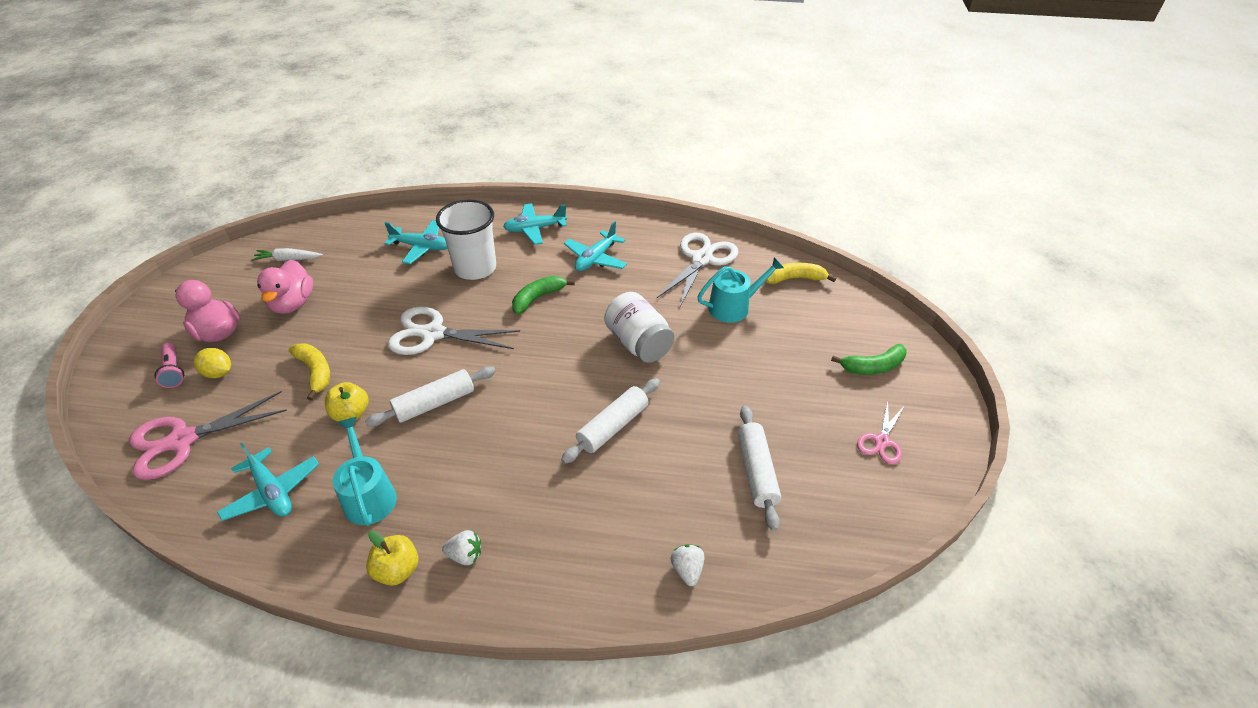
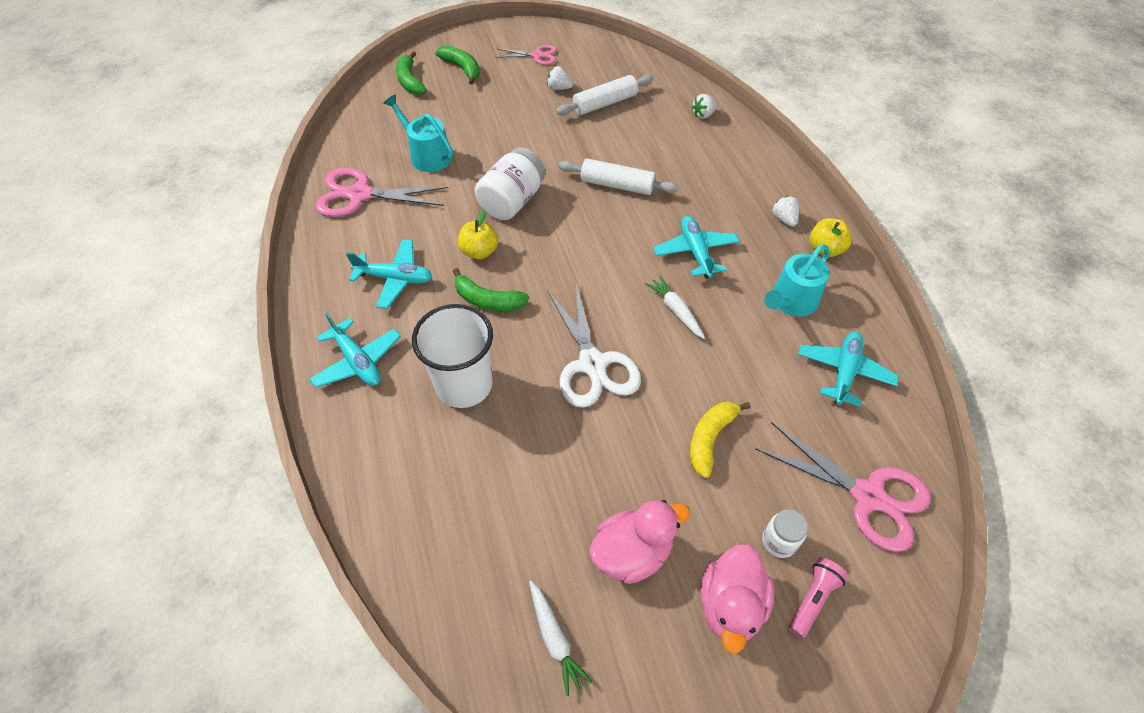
camera: 115 degrees left, 10 degrees up
yellow lemon [194,348,231,378] -> white jar [762,509,808,558]
yellow apple [325,382,369,422] -> yellow apple moved to [458,210,498,260]
white rolling pin [365,367,496,427] -> white carrot [645,275,705,339]
turquoise plane [385,220,448,264] -> turquoise plane moved to [653,216,740,279]
white scissors [657,233,738,306] -> pink scissors [315,168,448,217]
yellow banana [766,263,836,284] -> none
none -> green banana [396,51,427,95]
none -> white strawberry [547,66,573,90]

